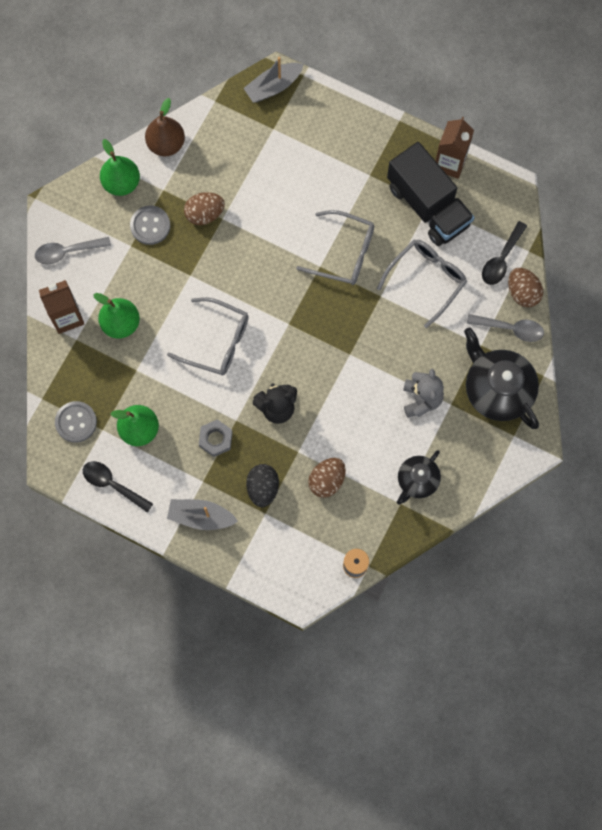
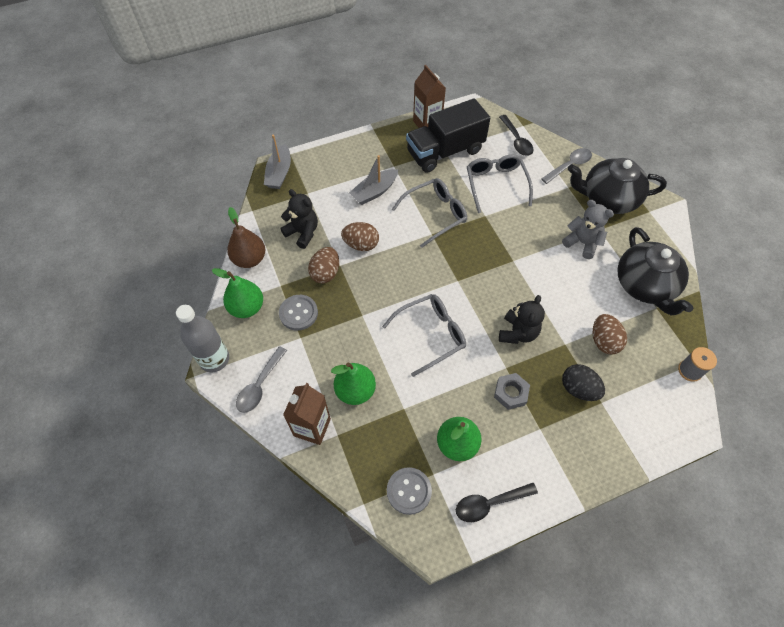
camera: 50 degrees left, 15 degrees down
grey boat [167,499,238,530] -> grey boat moved to [349,155,398,205]
black truck [387,142,475,246] -> black truck turned 150 degrees clockwise [406,98,490,173]
black teapot [397,450,441,505] -> black teapot [617,227,693,315], size x1.70
brown egg [508,268,543,307] -> brown egg moved to [341,222,379,251]
none -> grey bottle [176,305,229,372]
none -> black teddy bear [280,189,318,249]

